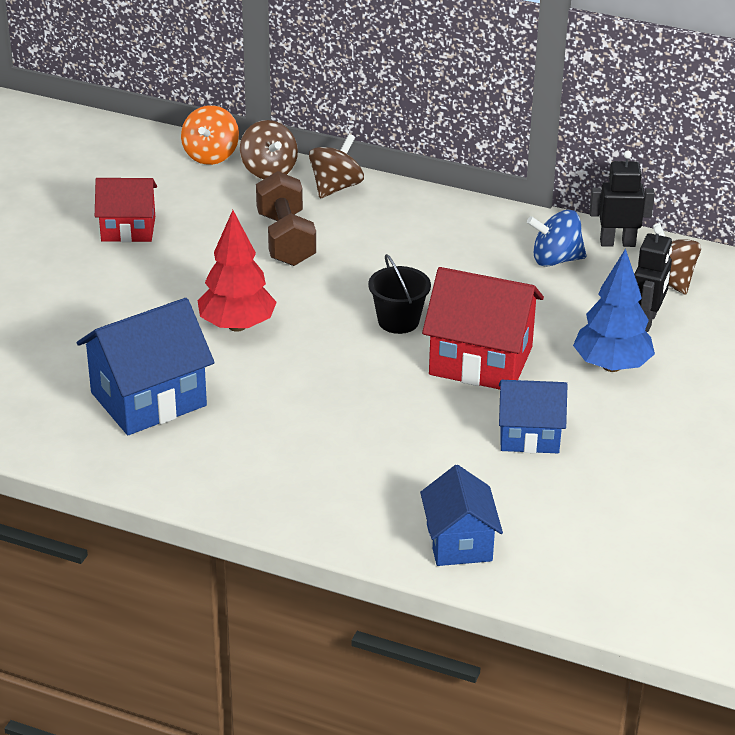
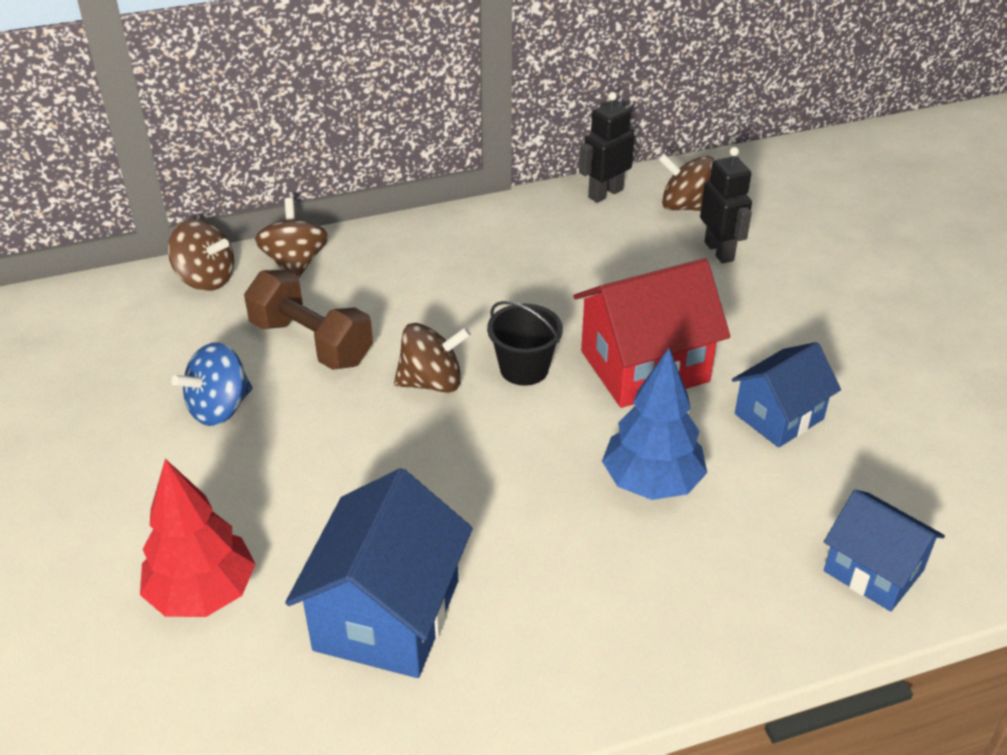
camera: 40 degrees left, 5 degrees up
red house [95,178,157,242] -> none
orange spinning top [181,105,239,165] -> none
red tree [198,210,277,332] -> red tree moved to [140,459,256,617]
blue spinning top [527,210,586,267] -> blue spinning top moved to [171,342,252,426]
blue tree [573,248,655,372] -> blue tree moved to [602,348,707,500]
none -> brown spinning top [394,323,471,393]

